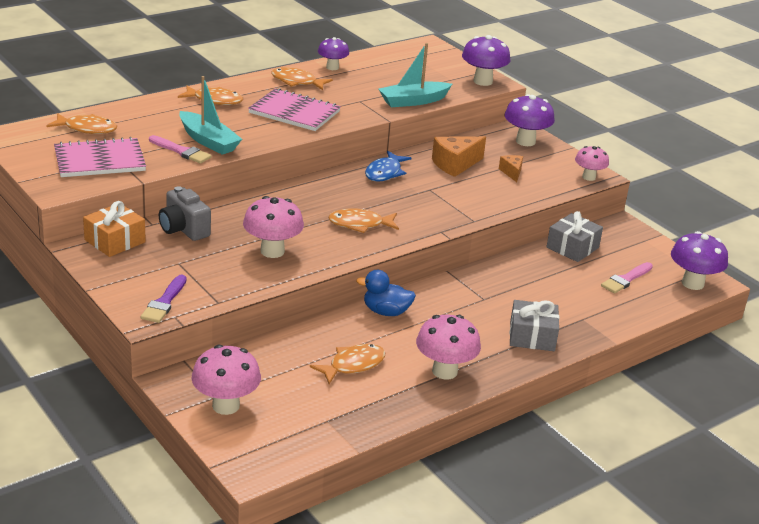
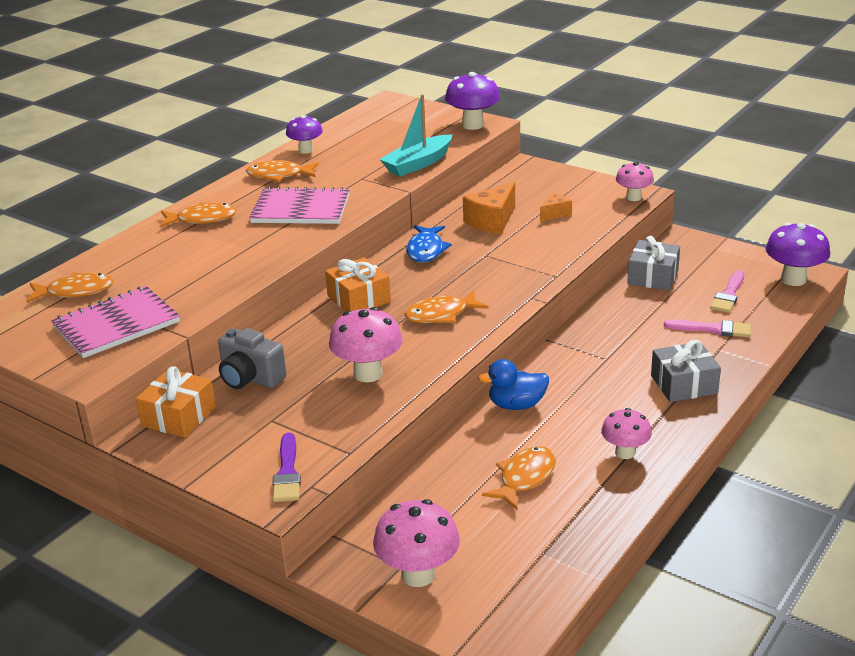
camera: 15 degrees left, 0 degrees up
pink brush [149,135,212,164] -> pink brush moved to [664,319,751,337]
turquoise boat [179,76,242,155] -> none
pink mushroom [416,315,481,380] -> pink mushroom [601,408,652,459], size x0.65
orange cheese [499,155,523,182] -> orange cheese turned 75 degrees clockwise [540,193,572,222]
purple mushroom [504,94,555,146] -> none
none -> orange gift [325,257,391,311]

